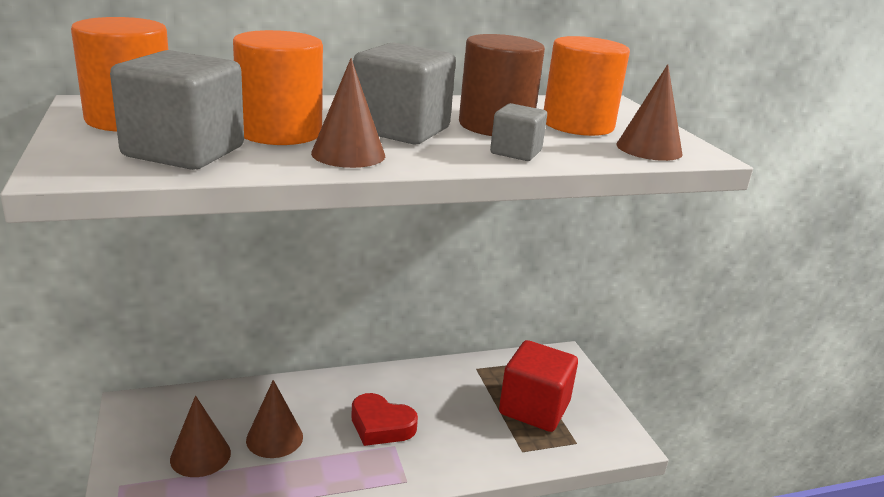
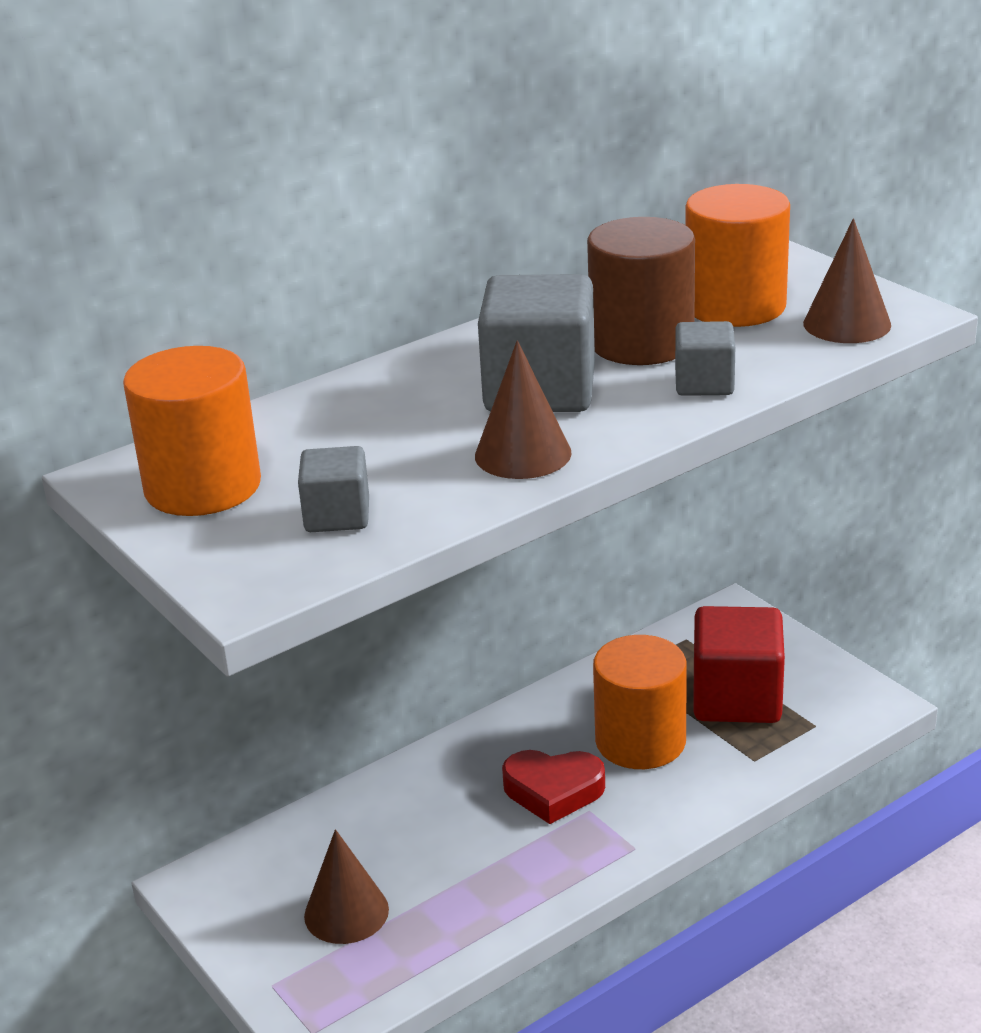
camera: 15 degrees left, 5 degrees up
grey cube [110,50,244,170] -> grey cube [298,446,369,532], size x0.54
orange cylinder [233,30,323,145] -> orange cylinder moved to [593,635,687,769]
brown cone [246,380,303,458] -> none

